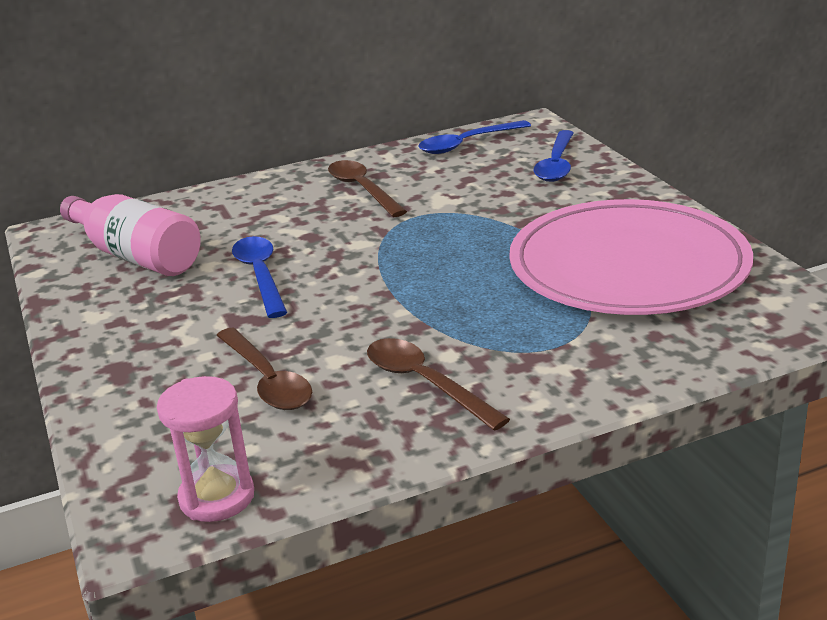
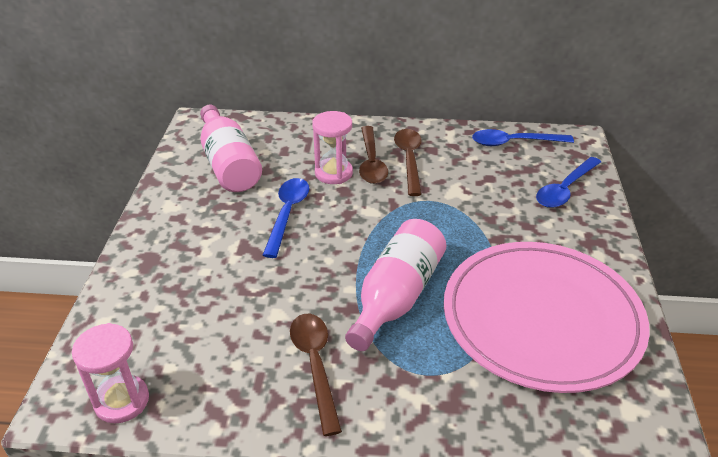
camera: 25 degrees right, 10 degrees up
brown spoon [216,328,312,410] -> brown spoon moved to [359,126,388,184]
none -> pink hourglass [312,111,353,184]
none -> pink bottle [345,219,446,351]

